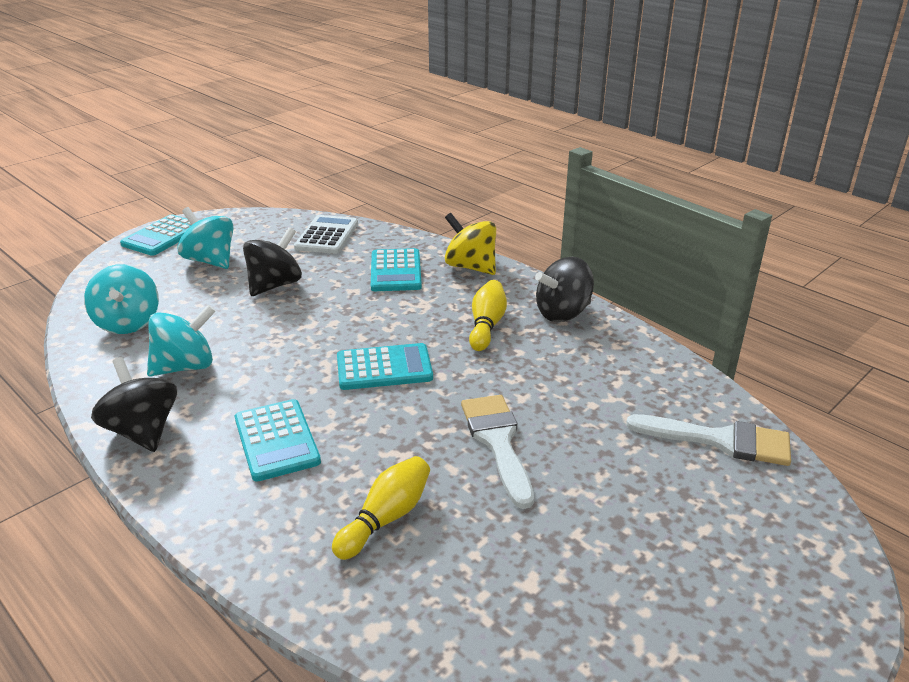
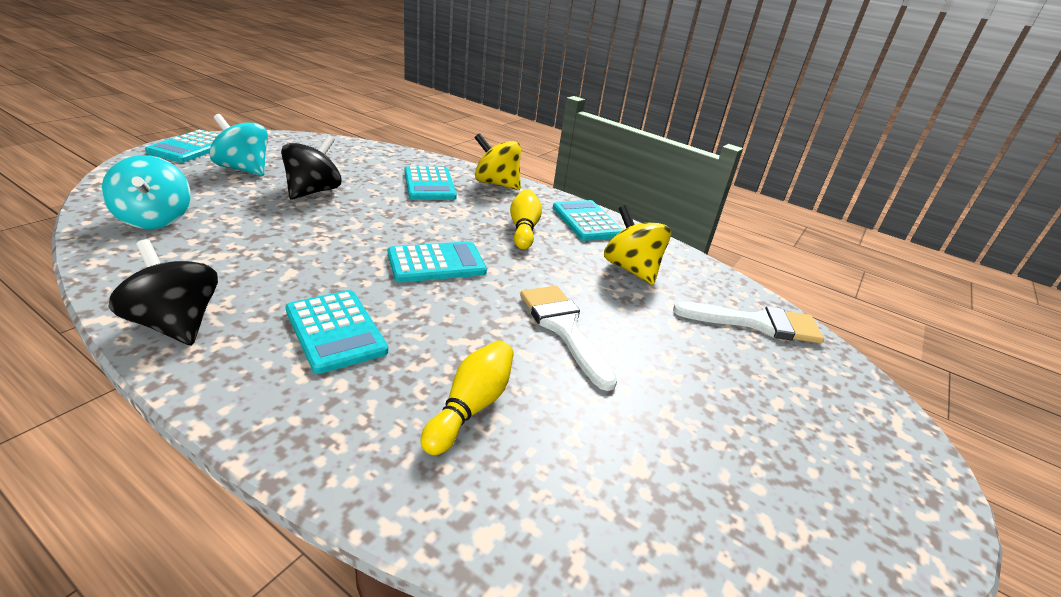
camera: 15 degrees left, 0 degrees up
turquoise spinning top [147,305,216,376] -> none
white calculator [294,215,358,254] -> none
black spinning top [535,257,594,322] -> turquoise calculator [553,200,623,241]
none -> yellow spinning top [604,205,671,285]

